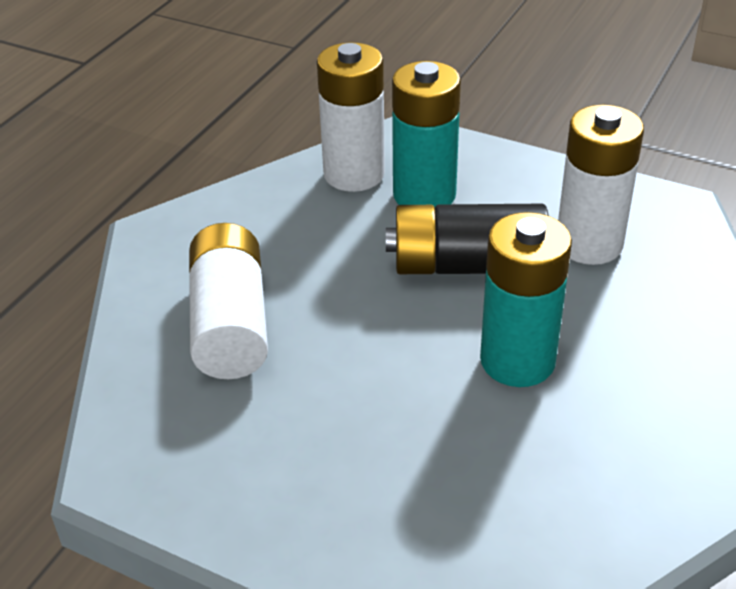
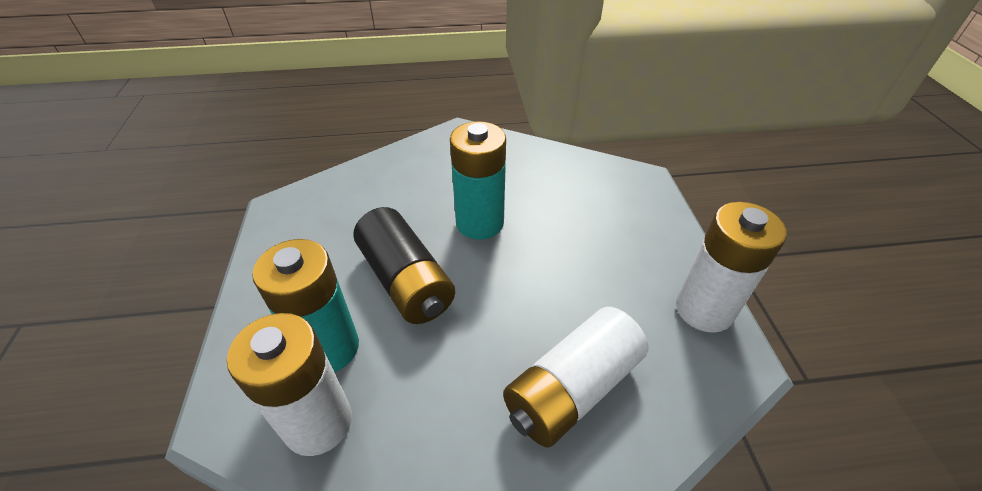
camera: 125 degrees left, 5 degrees up
white battery [558,105,644,265] -> white battery moved to [676,202,787,333]

